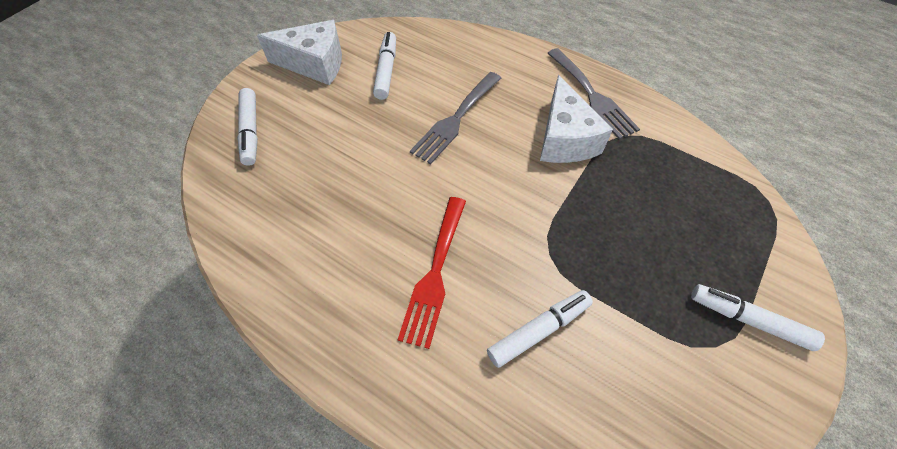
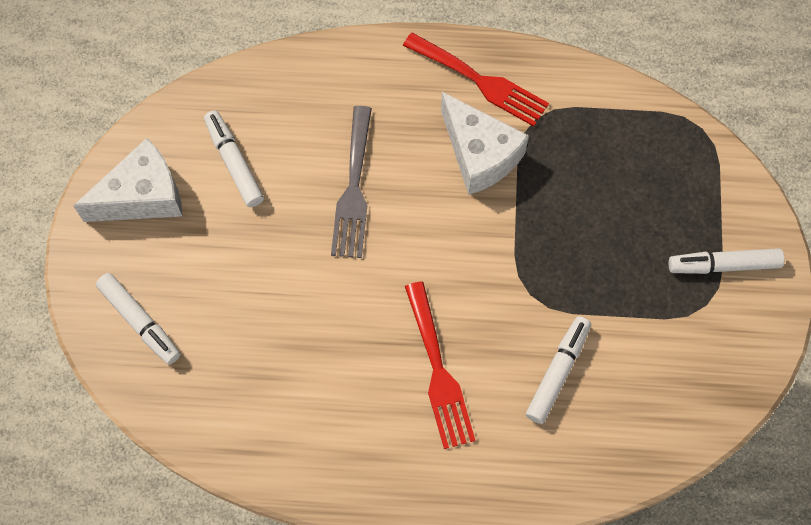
camera: 30 degrees left, 10 degrees up
grey fork [547,48,640,139] -> red fork [403,33,549,127]

